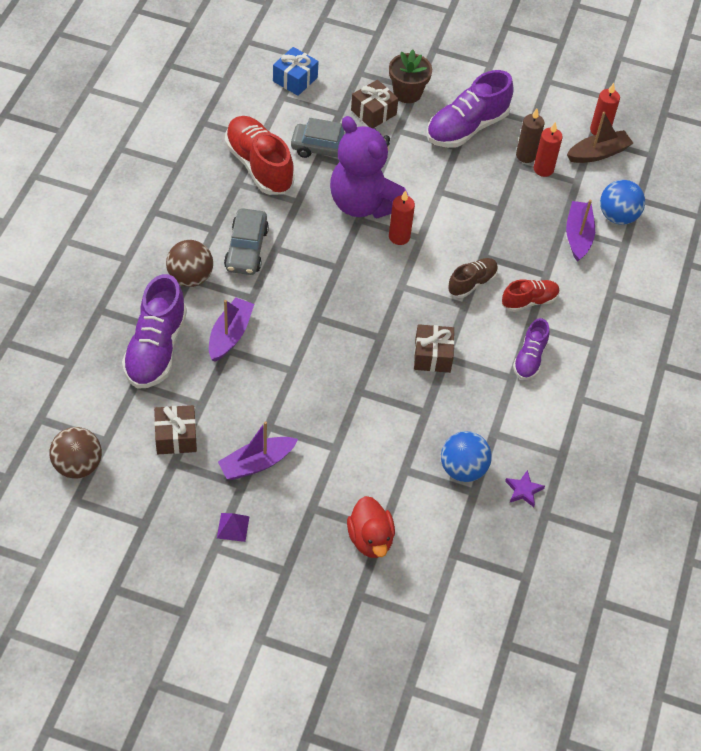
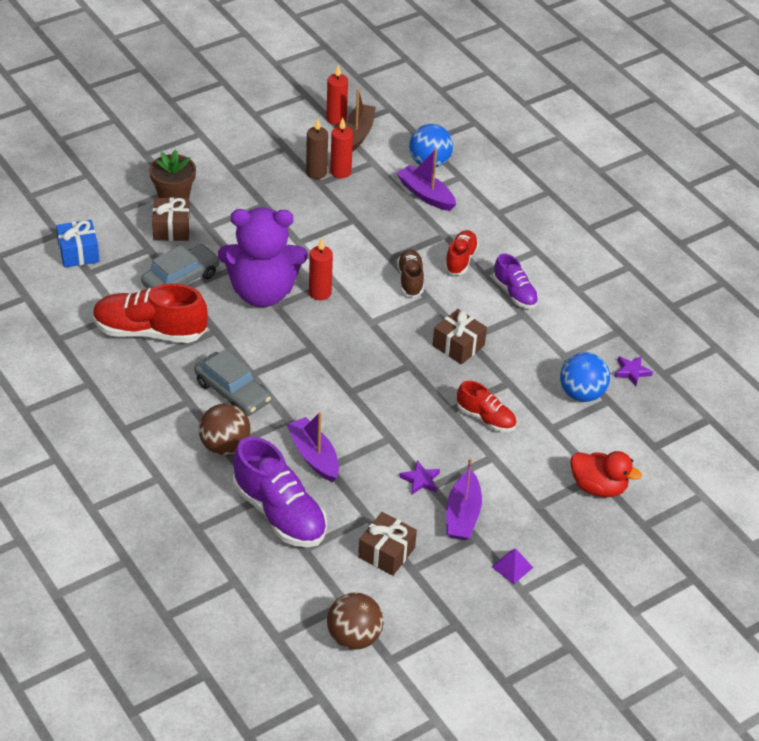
camera: 50 degrees left, 10 degrees down
purple shoe [426,70,514,148] -> none
none -> purple star [400,460,440,494]
none -> red shoe [457,381,517,432]

